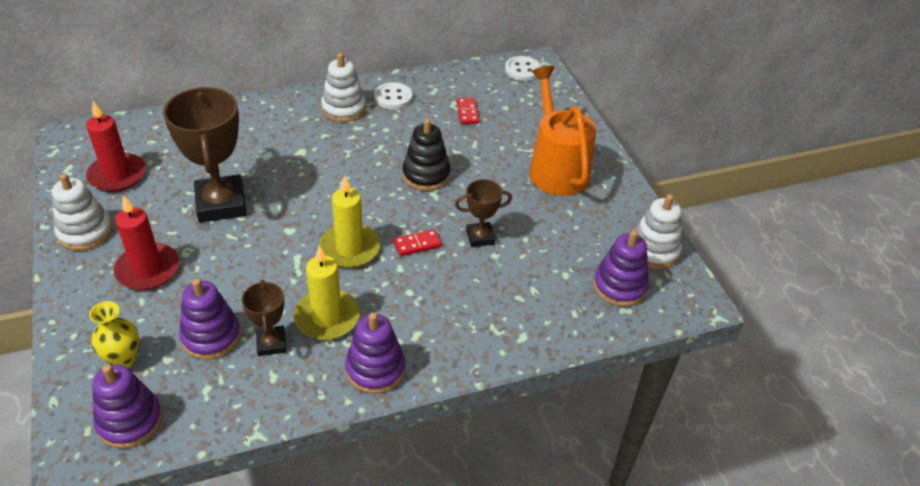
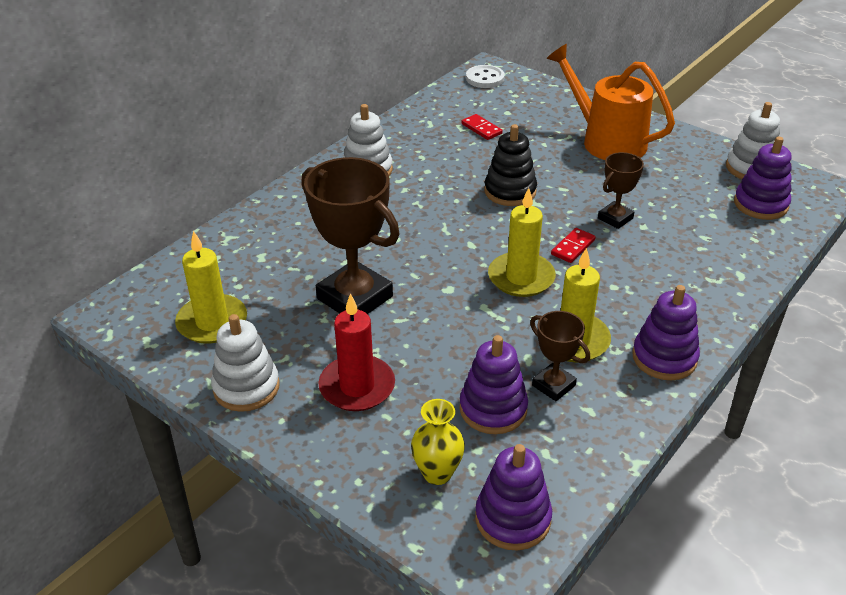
camera: 30 degrees left, 5 degrees down
red candle [86,101,146,192] -> yellow candle [175,231,247,344]
white button [374,82,413,109] -> none

